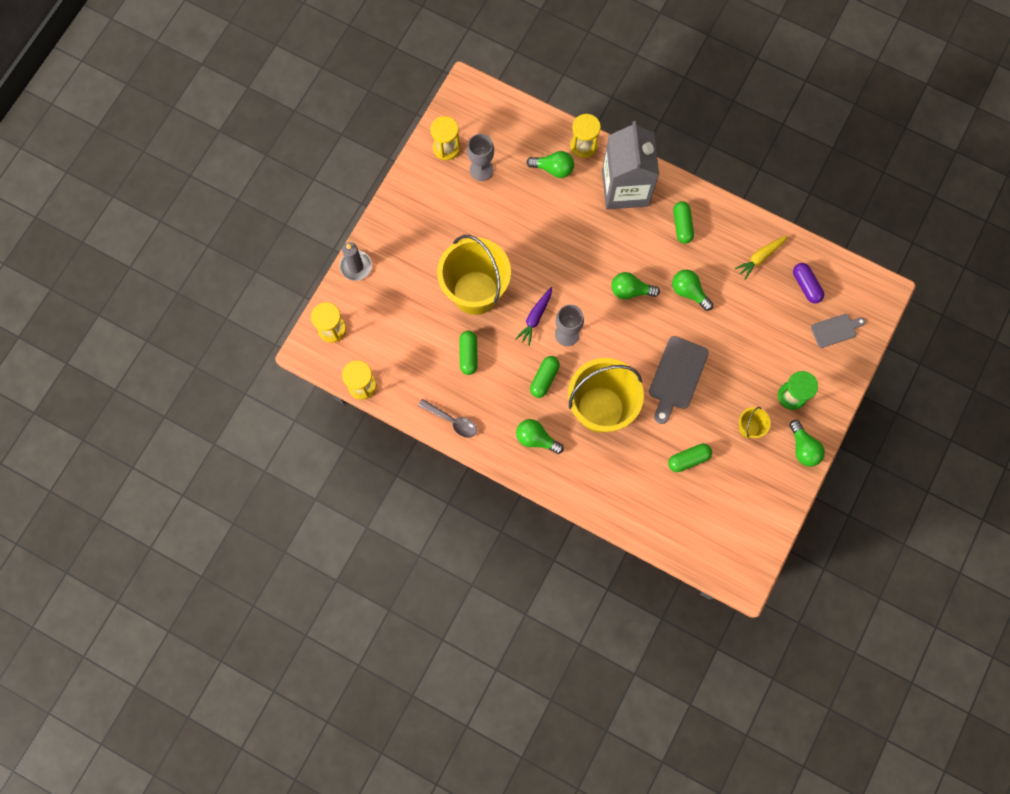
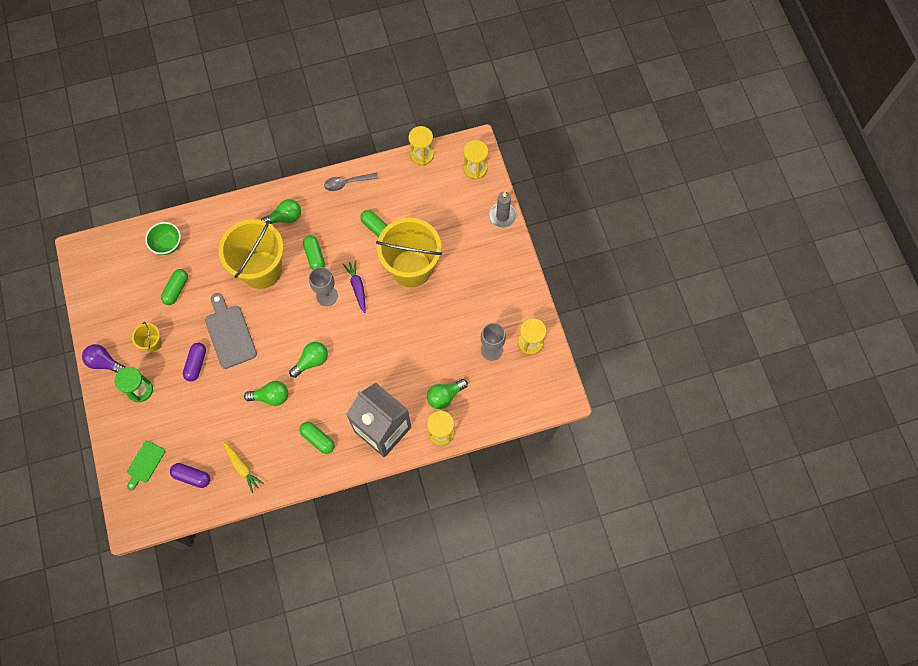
camera: 135 degrees right, 5 degrees down
yellow carrot [735,235,787,280] -> yellow carrot turned 135 degrees clockwise [223,442,264,493]
green light bulb [789,420,825,467] -> purple light bulb [82,344,125,373]
grey cutting board [811,314,866,348] -> green cutting board [127,441,165,490]
none -> green bowl [145,222,181,255]
none -> purple capsule [183,343,206,382]

